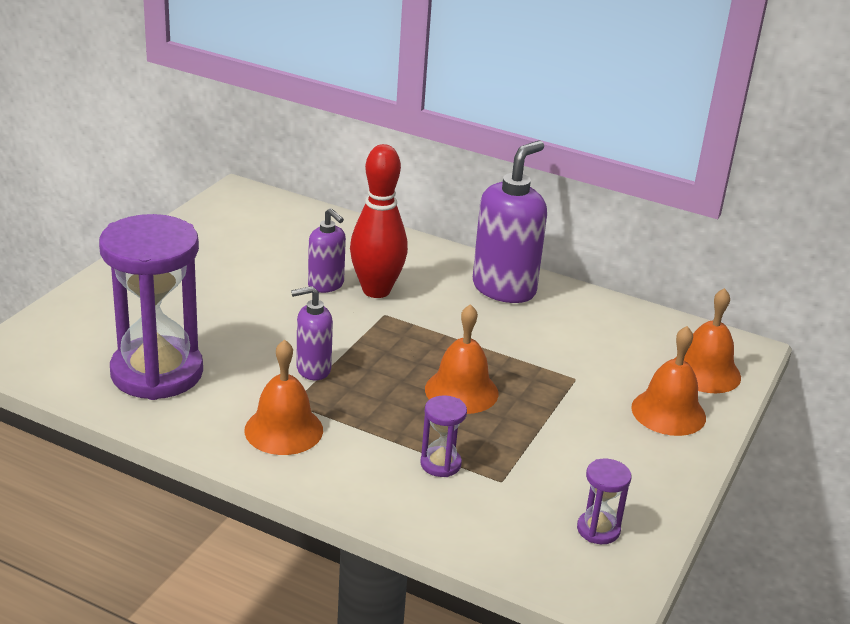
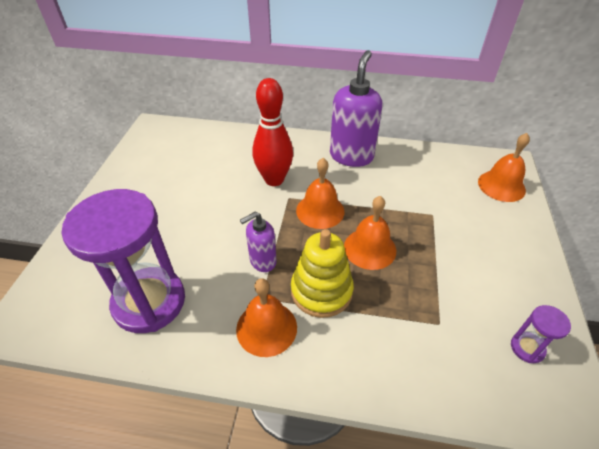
camera: 15 degrees left, 15 degrees up
purple soap dispenser [308,208,346,293] -> none
purple hourglass [420,395,467,477] -> none
orange bell [631,326,706,436] -> orange bell moved to [296,158,345,229]
none -> yellow stacking toy [291,229,354,318]

